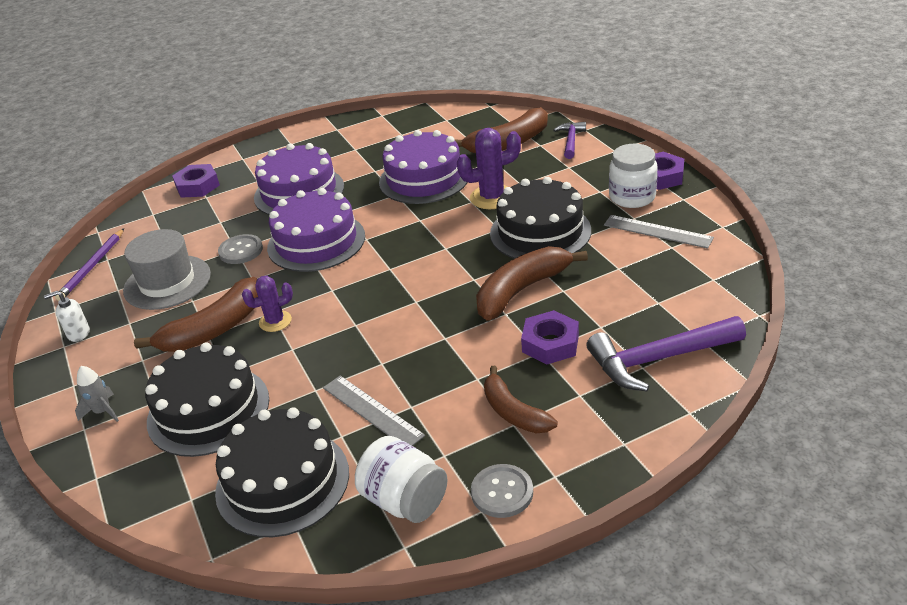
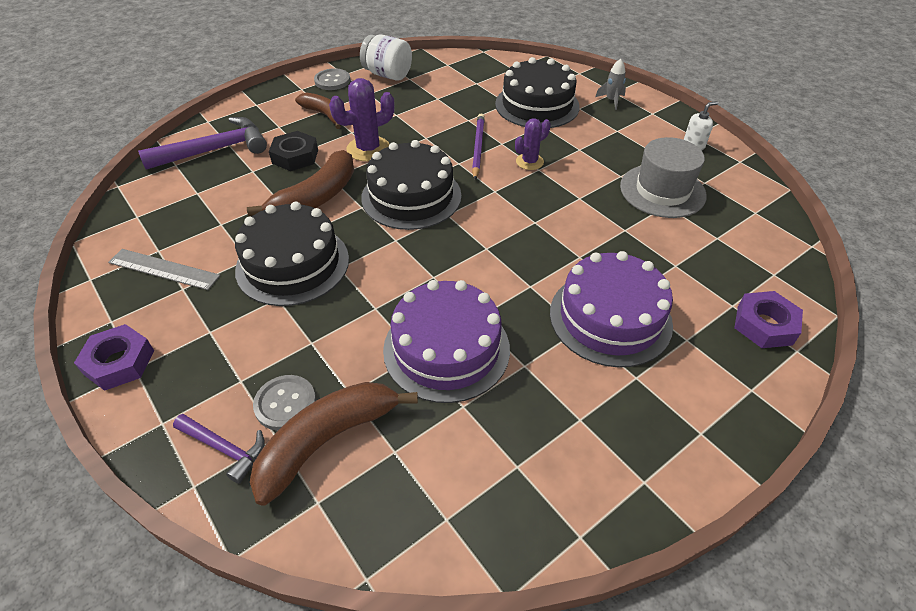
camera: 165 degrees right, 10 degrees up
purple pencil [55,228,124,301] -> purple pencil moved to [472,114,485,180]
brown banana [134,277,258,352] -> none
black cake [215,407,349,537] -> black cake moved to [361,140,461,230]
grey button [218,234,263,264] -> grey button moved to [253,375,316,431]
purple cake [267,188,365,272] -> none
grey ruler [323,376,425,446] -> none
purple cactus [457,128,521,209] -> purple cactus moved to [329,78,395,161]
purple nut [521,310,579,365] -> black nut [269,131,318,171]
purple hammer [553,122,586,159] -> purple hammer turned 60 degrees counterclockwise [173,414,265,484]
white jar [609,144,658,208] -> none

